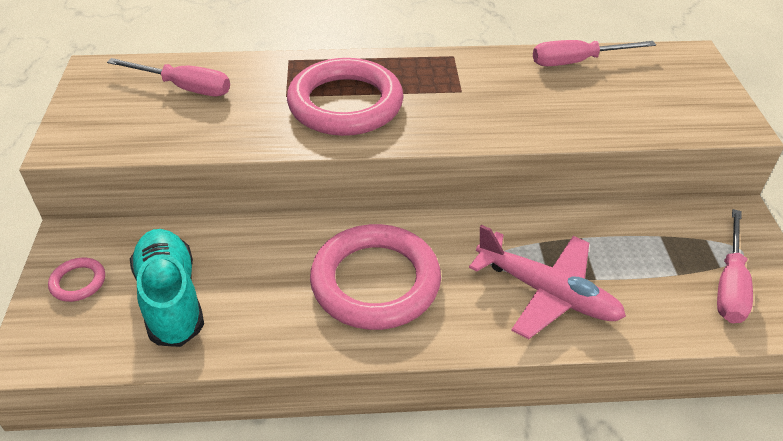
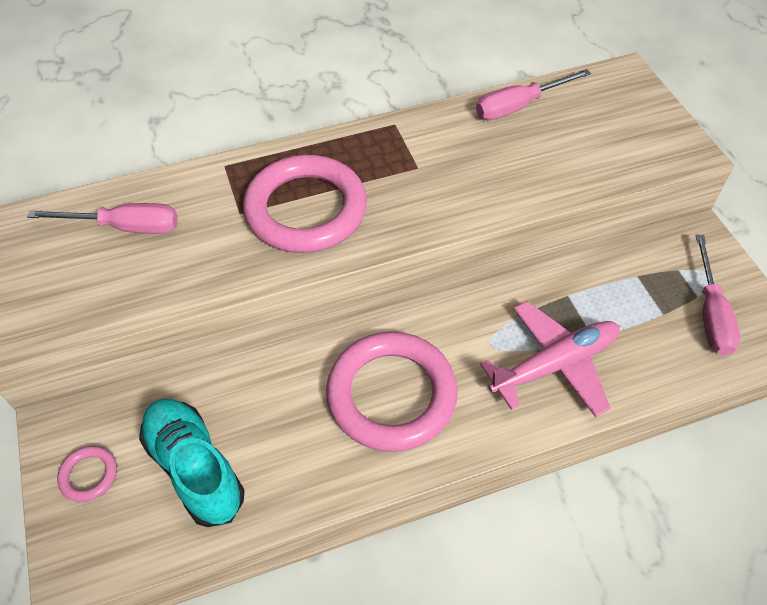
camera: 15 degrees left, 10 degrees up
pink plane [469,225,626,339] -> pink plane turned 45 degrees counterclockwise [480,301,620,417]

